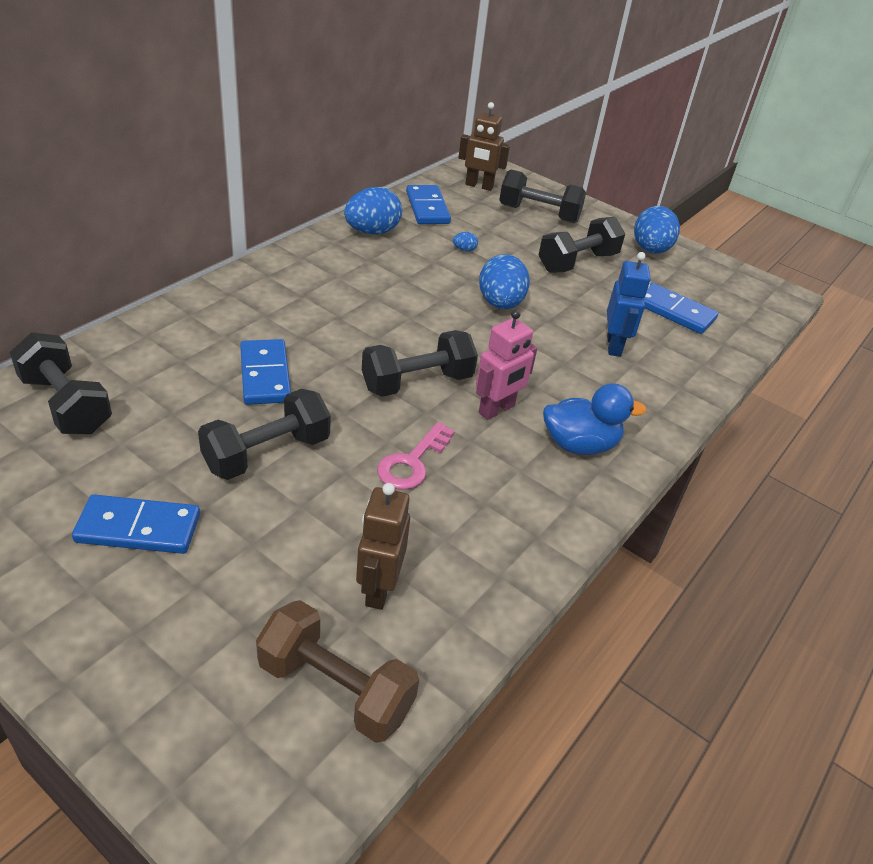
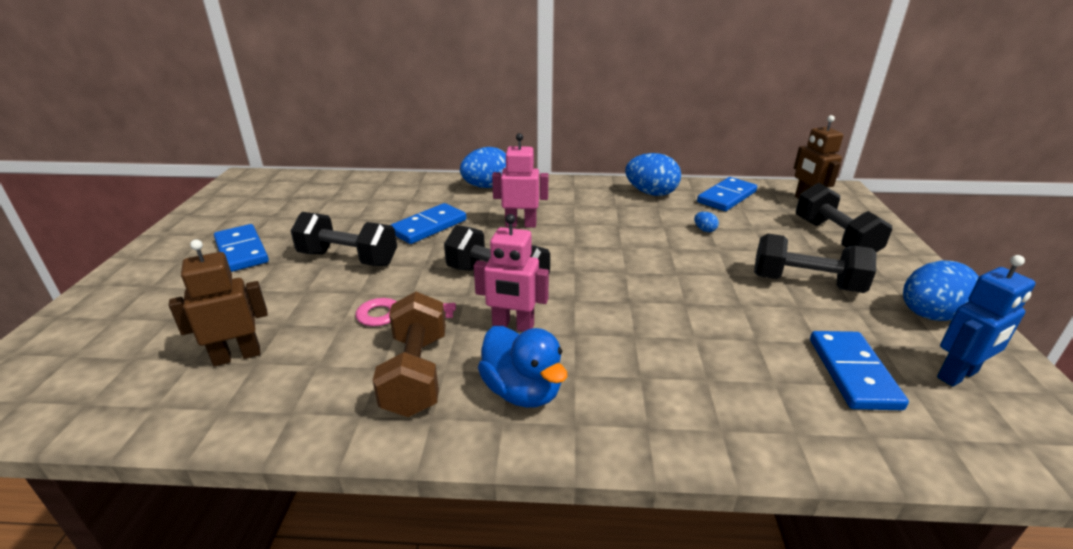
camera: 60 degrees right, 10 degrees down
black dumbbell [10,332,112,434] -> none
brown dumbbell [256,600,419,743] -> brown dumbbell moved to [373,292,446,417]
blue egg [479,254,530,309] -> blue egg moved to [460,147,506,188]
blue robot [607,252,650,357] -> blue robot moved to [937,255,1036,387]
none -> pink robot [492,133,548,228]

